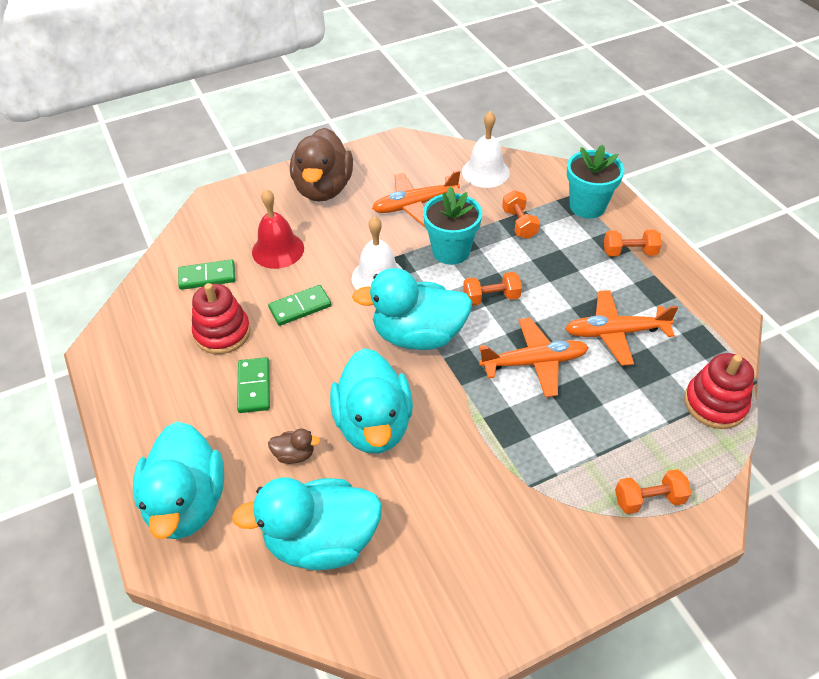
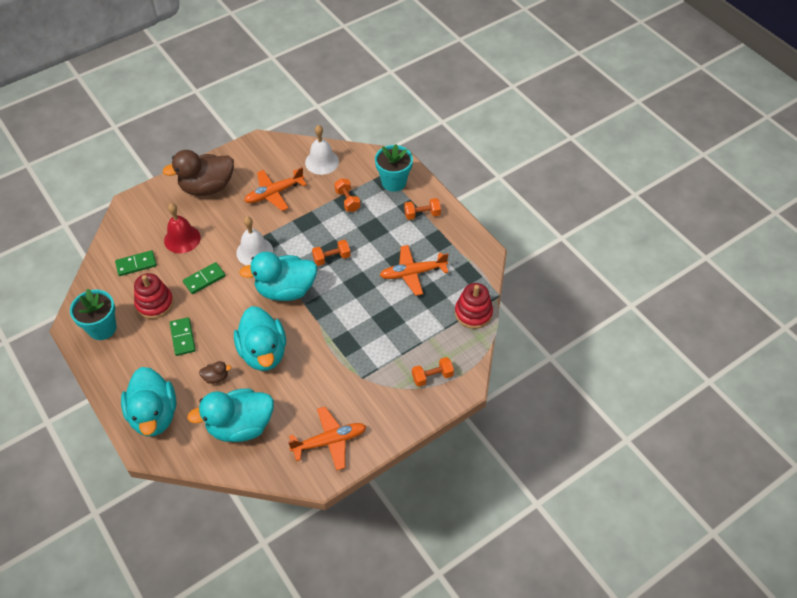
camera: 10 degrees left, 5 degrees up
brown duck [290,128,353,202] -> brown duck turned 75 degrees clockwise [163,150,234,196]
turquoise flower pot [423,186,482,265] -> turquoise flower pot moved to [70,288,117,340]
orange plane [479,318,589,397] -> orange plane moved to [288,407,367,471]

